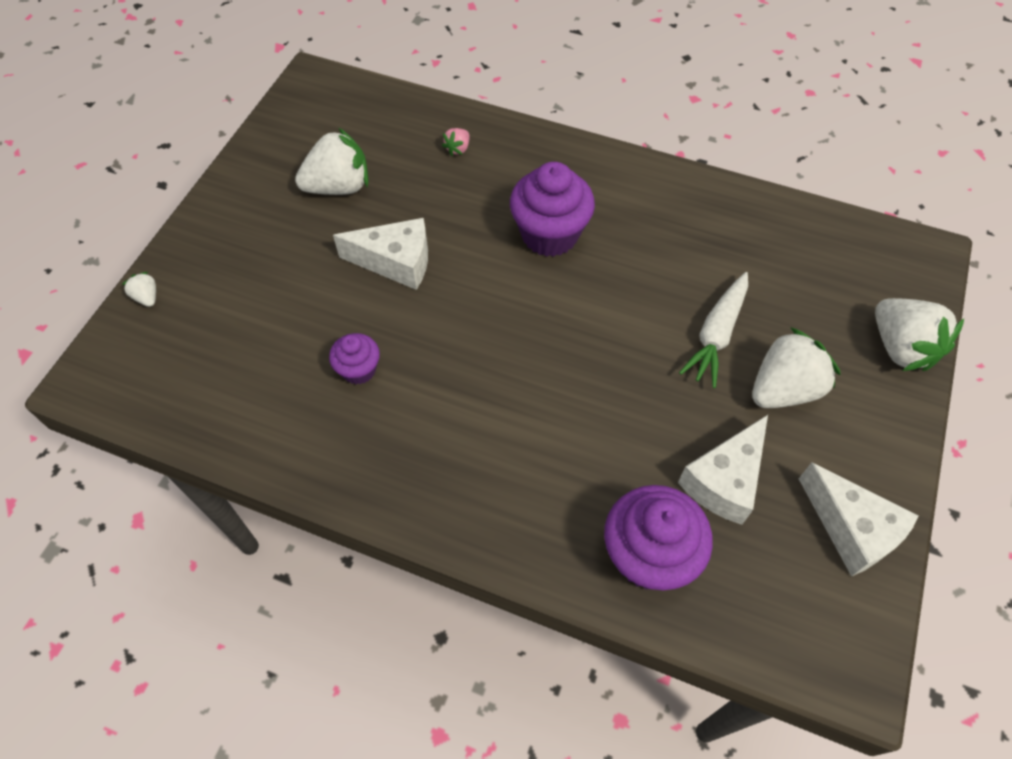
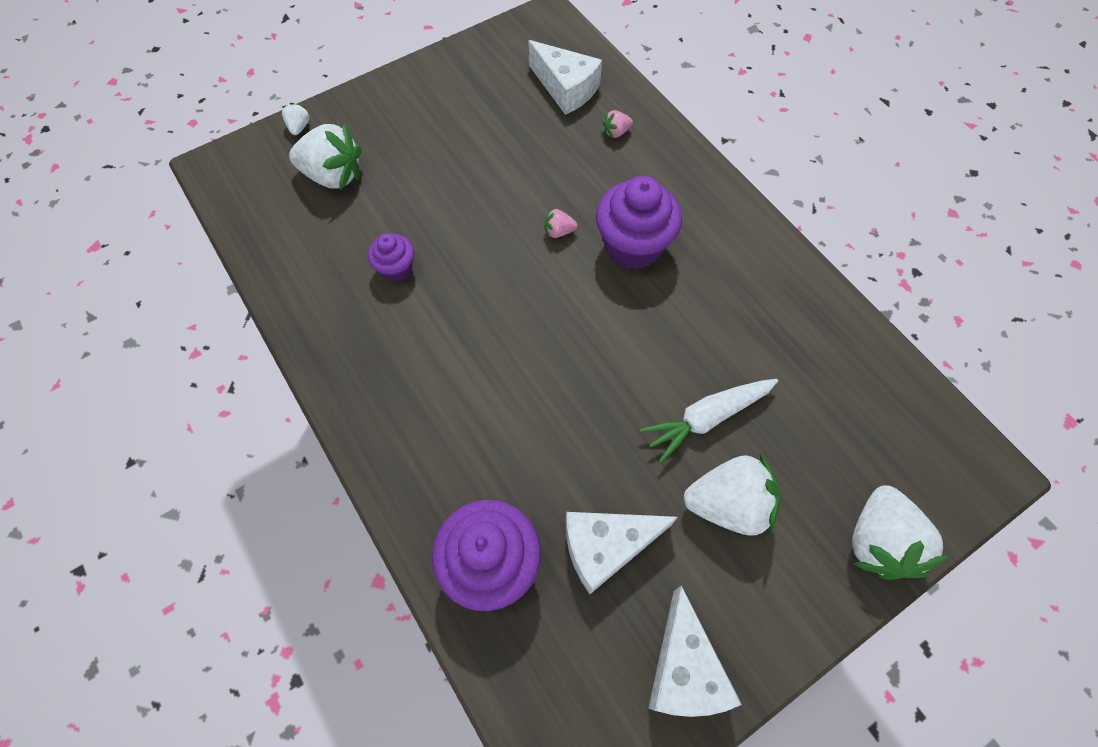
camera: 35 degrees right, 5 degrees up
white strawberry [295,127,368,195] -> white strawberry moved to [289,123,361,190]
white cheese [333,218,428,290] -> white cheese moved to [528,40,602,115]
none -> pink strawberry [545,209,577,238]

